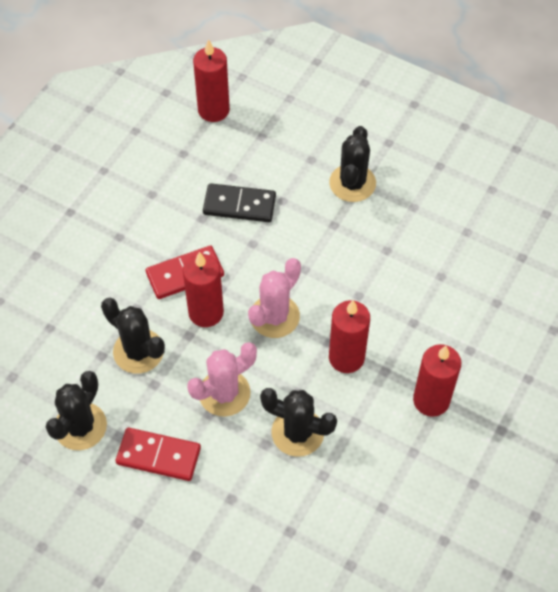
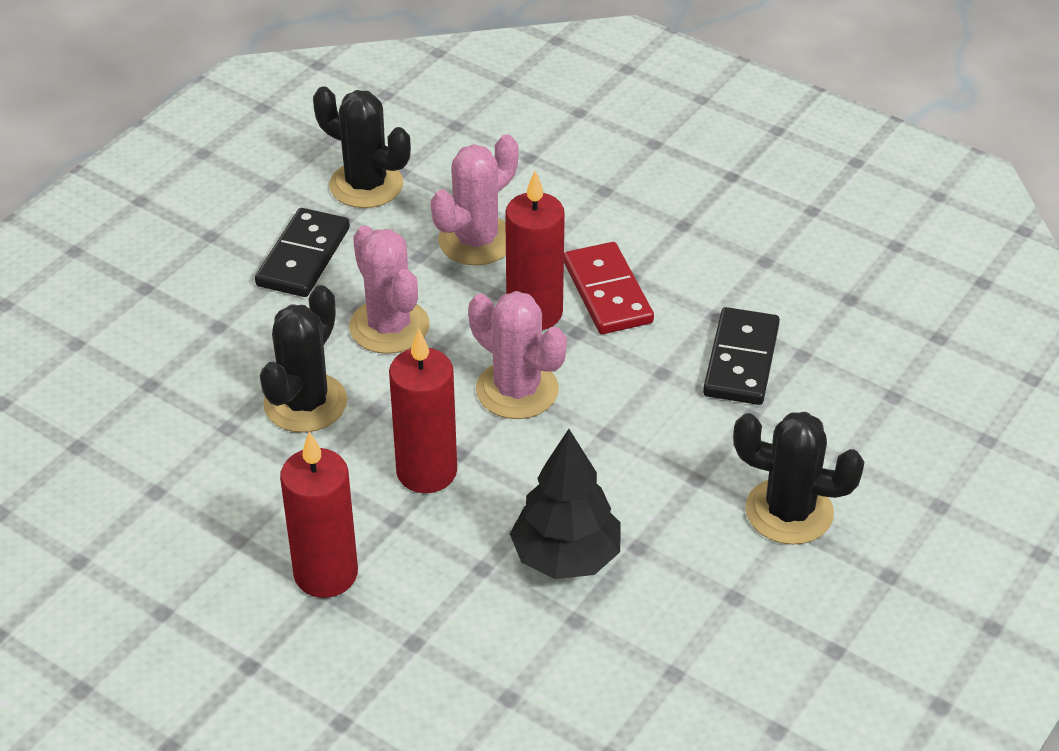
camera: 95 degrees right, 15 degrees down
black cactus [101,298,165,374] -> pink cactus [430,134,518,266]
red domino [116,428,201,481] -> black domino [255,208,350,297]
red candle [193,39,230,122] -> none
none -> black tree [510,429,620,579]

